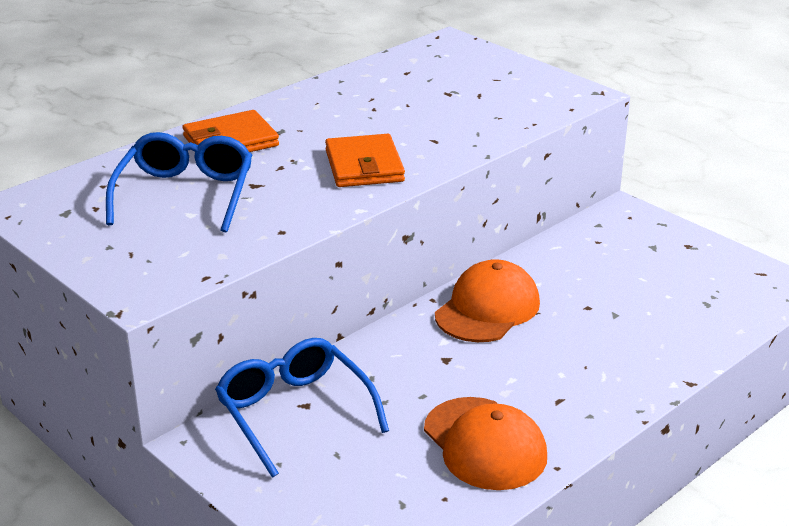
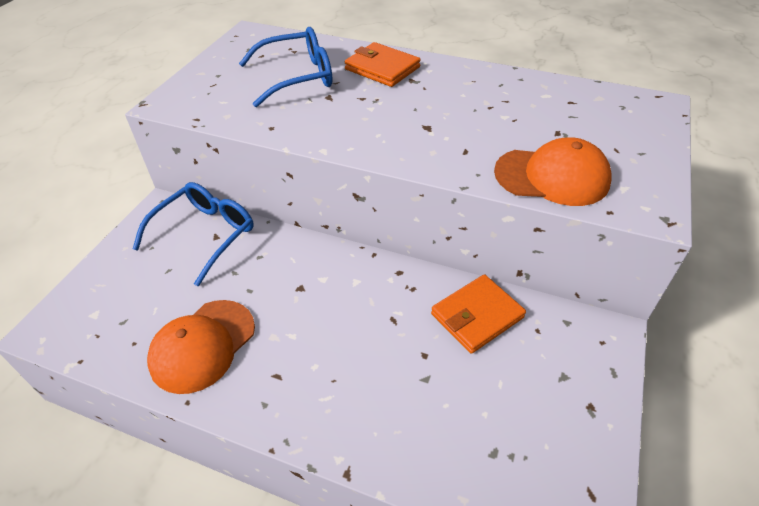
camera: 65 degrees right, 15 degrees up
orange wallet [325,134,405,187] -> orange wallet moved to [431,274,526,354]
orange cap [435,259,540,342] -> orange cap moved to [494,137,612,206]

